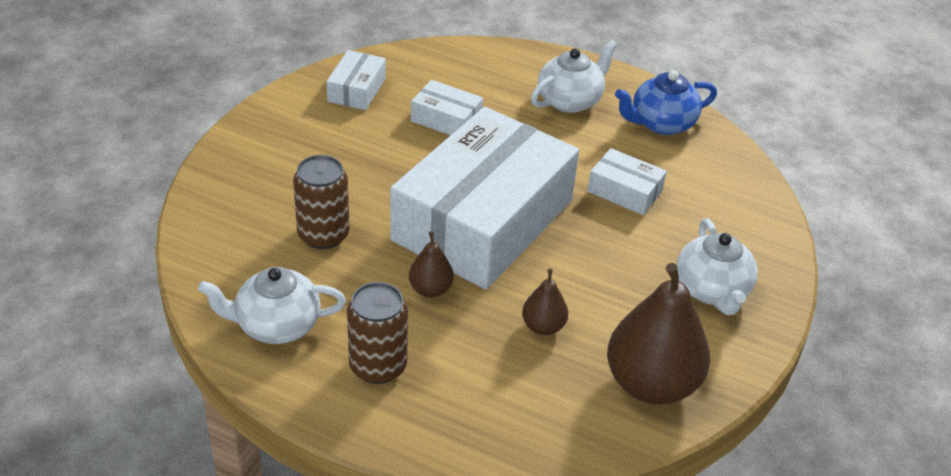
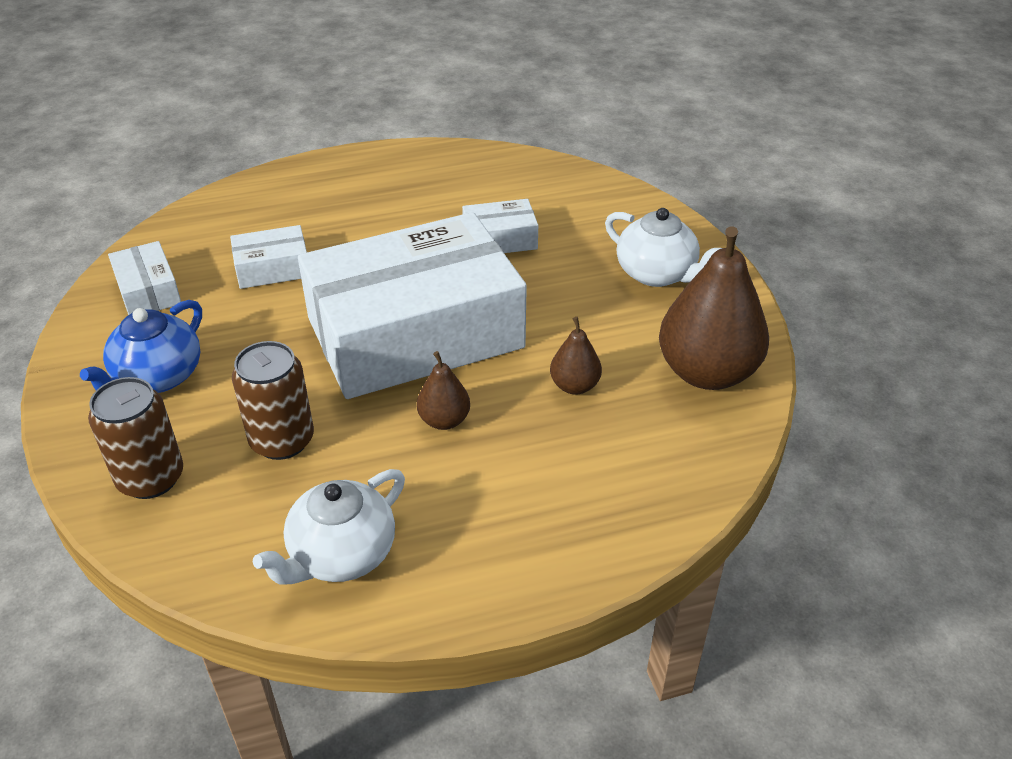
camera: 40 degrees left, 0 degrees up
brown can [347,282,408,384] -> brown can moved to [88,377,183,499]
white box [390,107,579,290] -> white box turned 75 degrees clockwise [298,212,527,399]
white teapot [531,40,618,113] -> none
blue teapot [615,70,717,135] -> blue teapot moved to [80,300,202,393]

